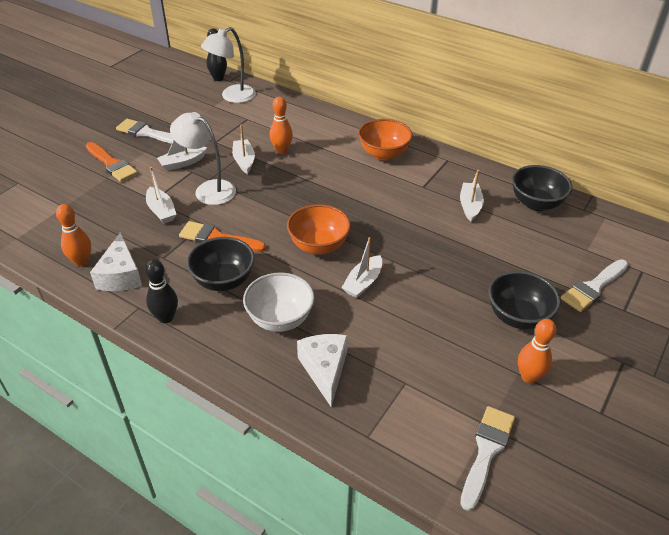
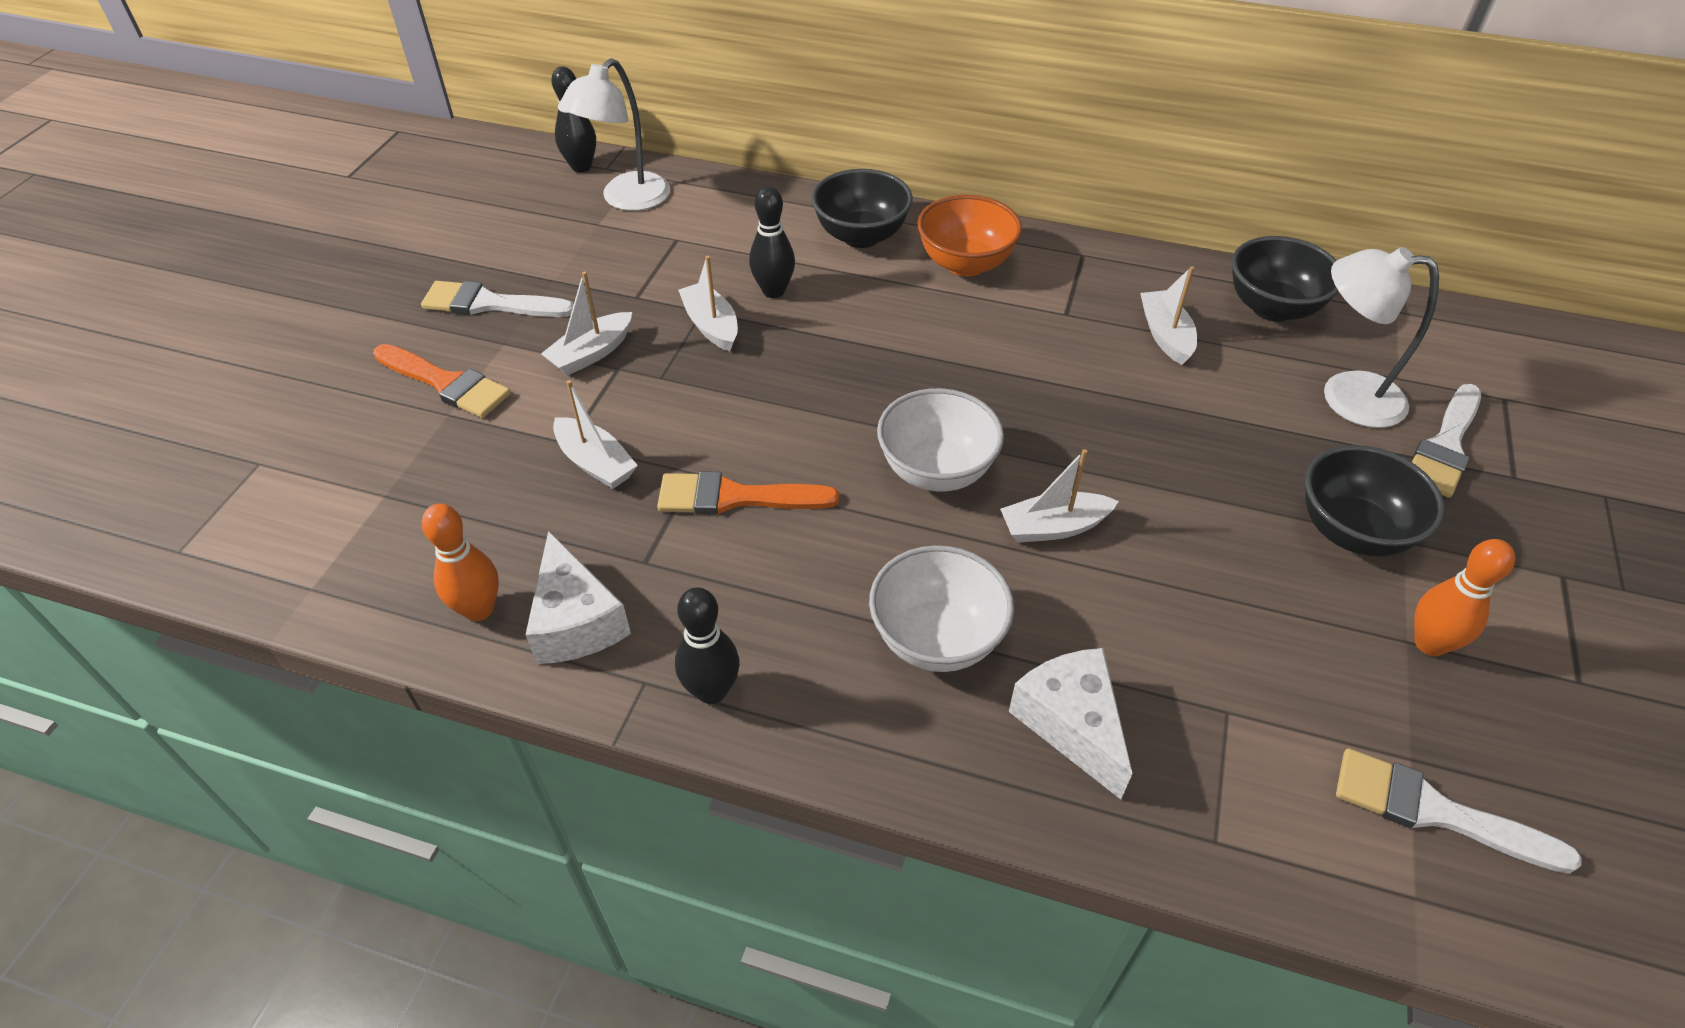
camera: 15 degrees left, 5 degrees up
white lamp [170,112,236,205] -> white lamp moved to [1324,247,1439,428]
black bowl [187,237,255,291] -> black bowl moved to [811,169,913,248]
orange bowling pin [269,97,293,154] -> black bowling pin [749,186,795,298]
orange bowl [287,204,351,255] -> white bowl [877,388,1004,491]
white boat [342,237,382,298] -> white boat turned 60 degrees clockwise [1000,449,1119,543]
white brush [460,406,515,511] -> white brush turned 75 degrees counterclockwise [1336,748,1582,874]

